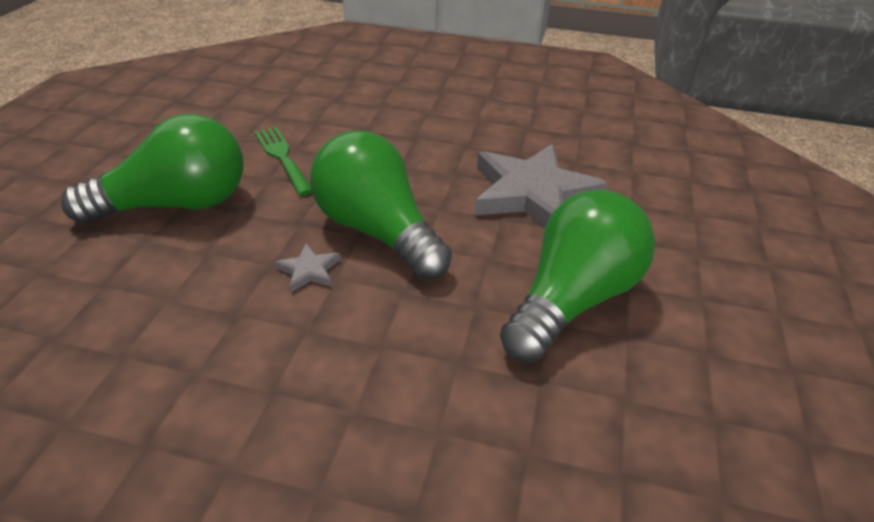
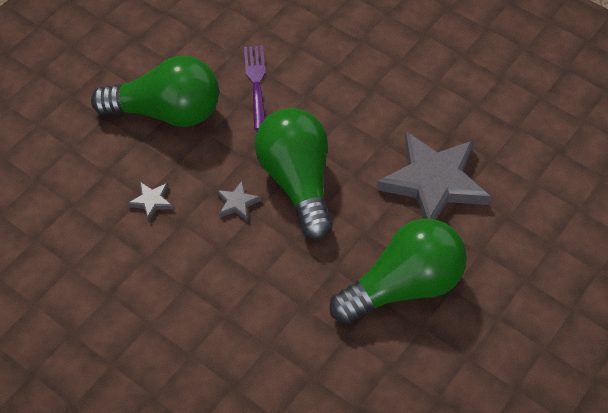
camera: 25 degrees right, 15 degrees up
green fork [255,127,312,196] -> purple fork [244,46,266,130]
none -> grey star [127,182,174,222]

